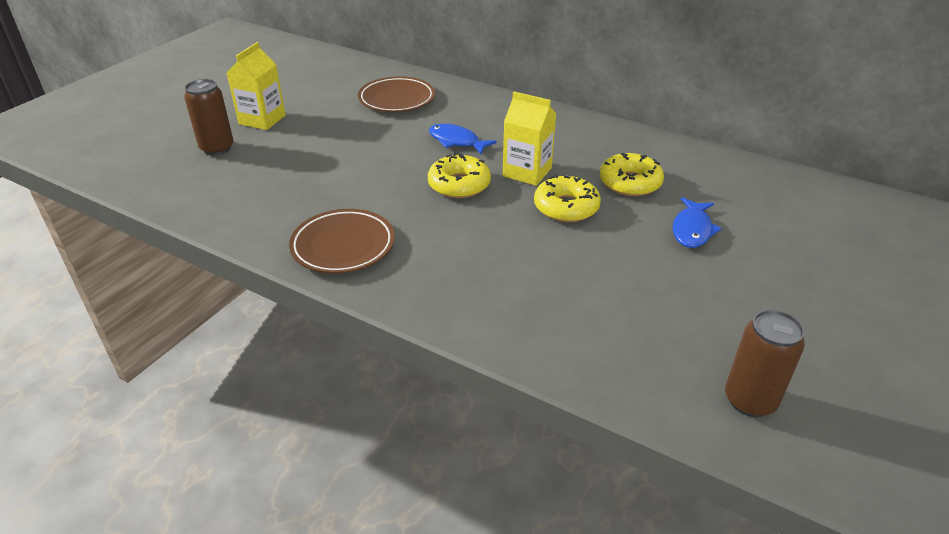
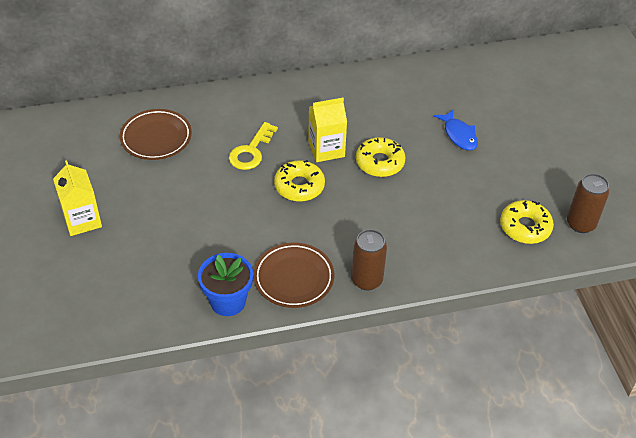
camera: 45 degrees left, 10 degrees up
brown can [184,79,234,155] -> brown can moved to [351,229,387,290]
blue fish [429,124,497,154] -> yellow key [229,122,278,170]
yellow donut [600,153,664,196] -> yellow donut moved to [500,200,554,244]
none -> blue flower pot [198,253,253,316]

